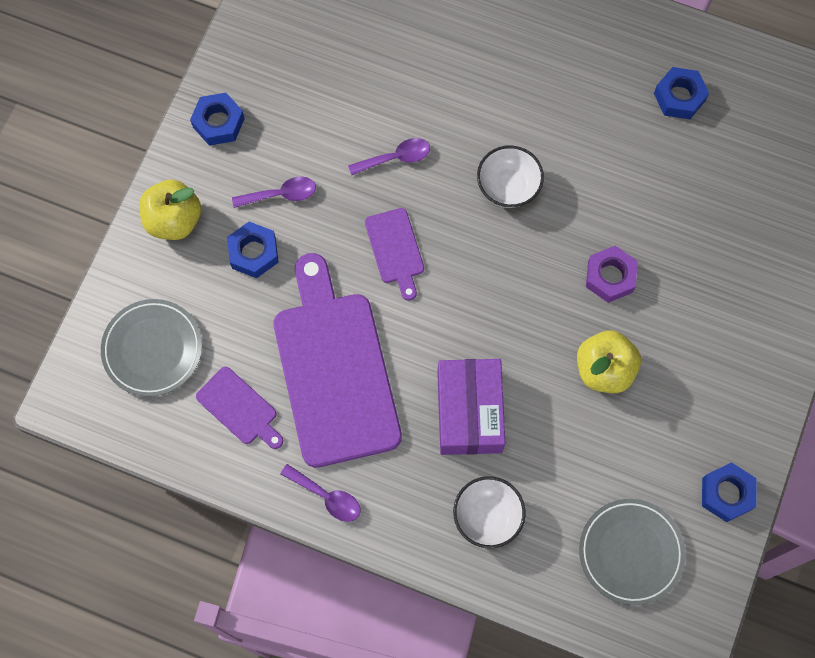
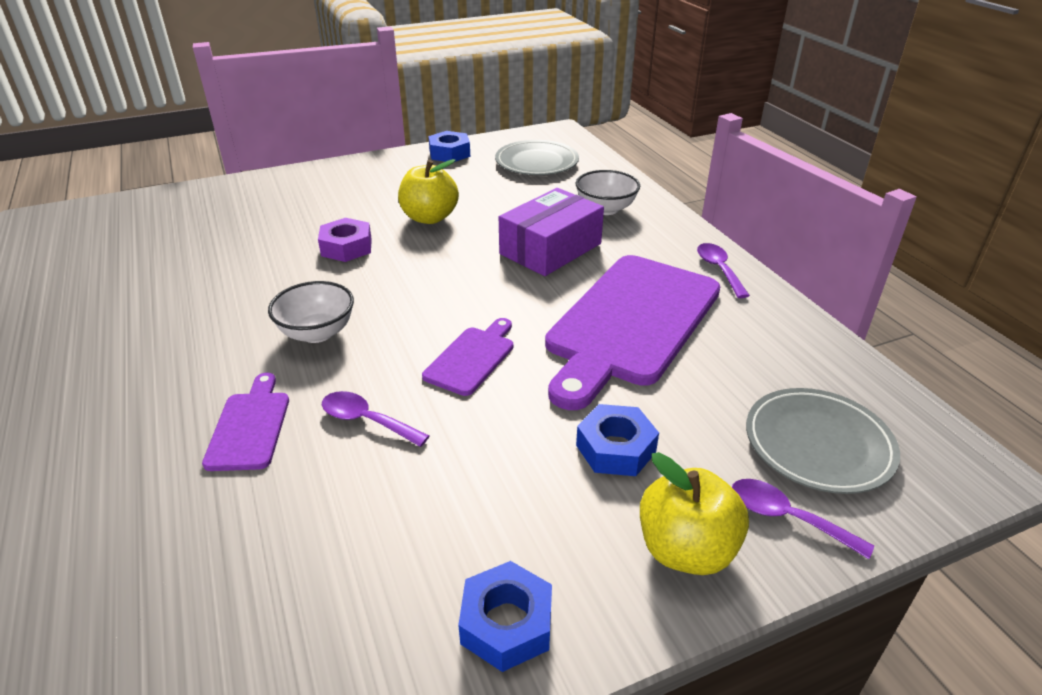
camera: 135 degrees left, 35 degrees down
purple cutting board [196,367,283,449] -> purple cutting board moved to [202,373,289,471]
purple spoon [232,177,316,208] -> purple spoon moved to [732,479,874,559]
blue nut [654,67,709,119] -> none

